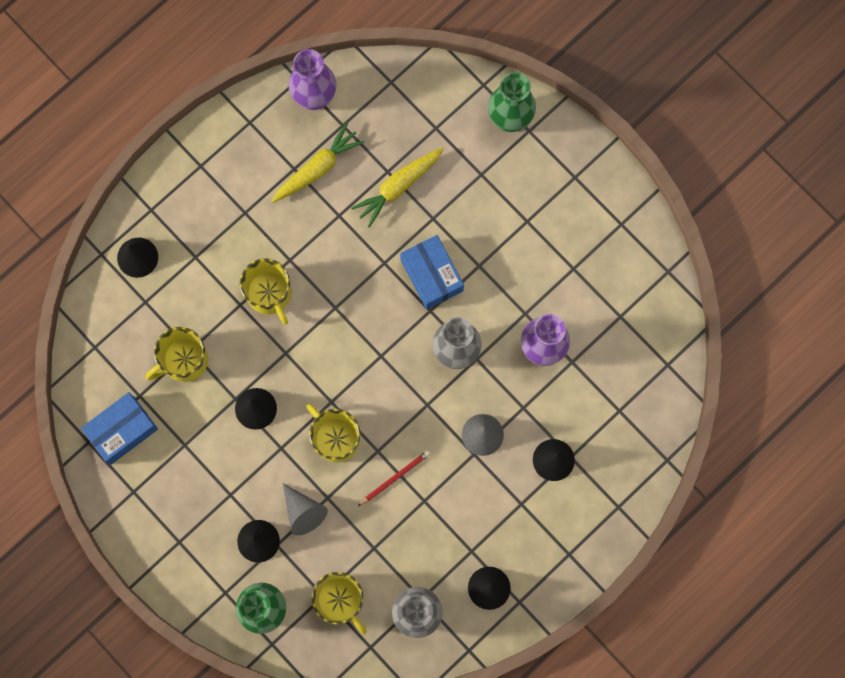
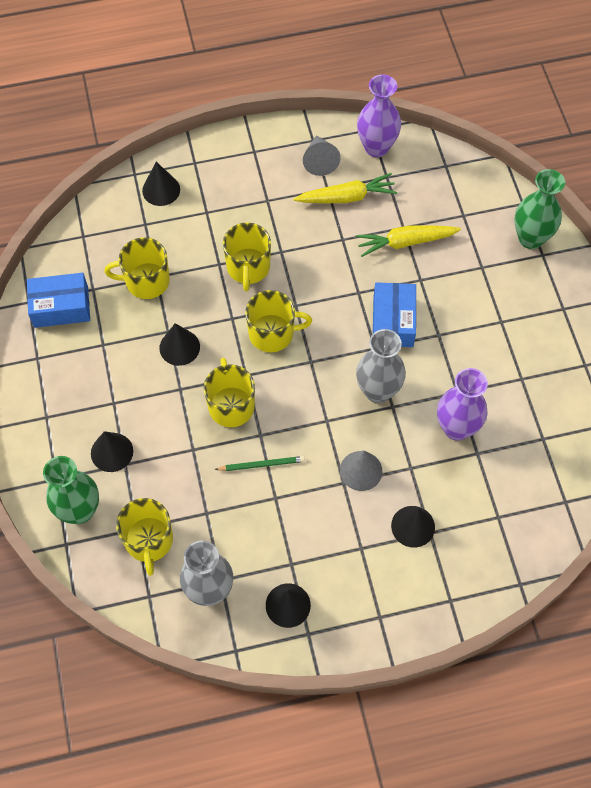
camera: 30 degrees right, 15 degrees down
grey cone [283,483,328,536] -> grey cone moved to [303,135,340,176]
red pencil [358,450,430,506] -> green pencil [215,456,305,471]
none -> yellow mug [245,290,312,352]

